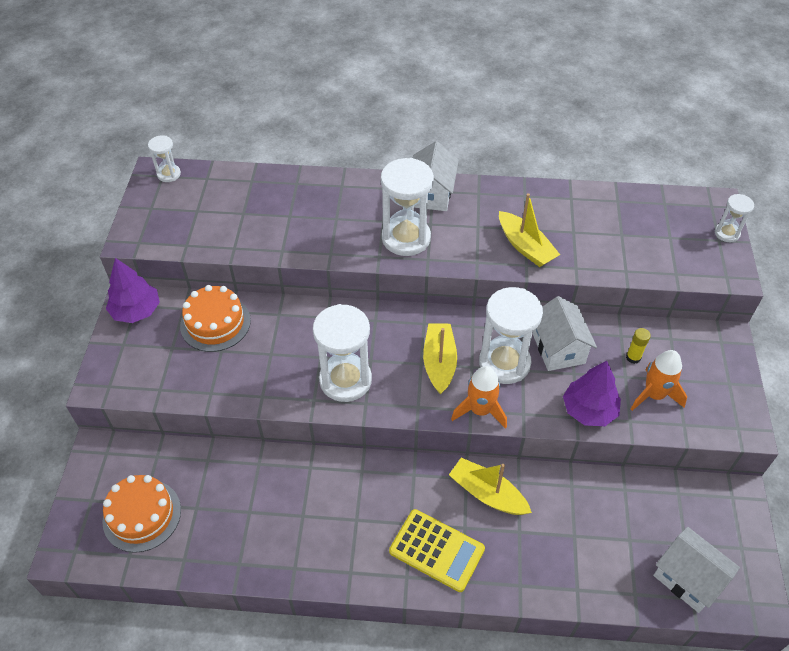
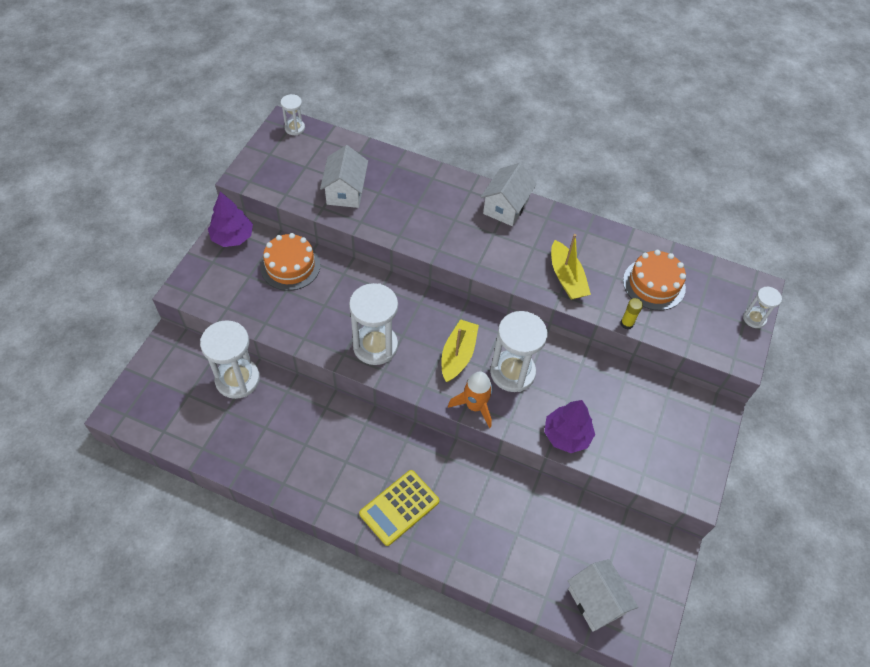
camera: 15 degrees right, 5 degrees up
orange cake [102,475,181,553] -> orange cake moved to [623,250,686,310]
white hourglass [381,158,434,256] -> white hourglass moved to [200,320,260,399]
yellow calculator [389,509,485,592] -> yellow calculator turned 90 degrees clockwise [359,470,439,546]
yellow boat [449,458,532,515] -> none
white house [533,296,597,371] -> white house moved to [320,145,368,208]
yellow glue stick [626,328,651,364] -> yellow glue stick moved to [621,298,643,329]
orange rocket [631,350,687,411] -> none

